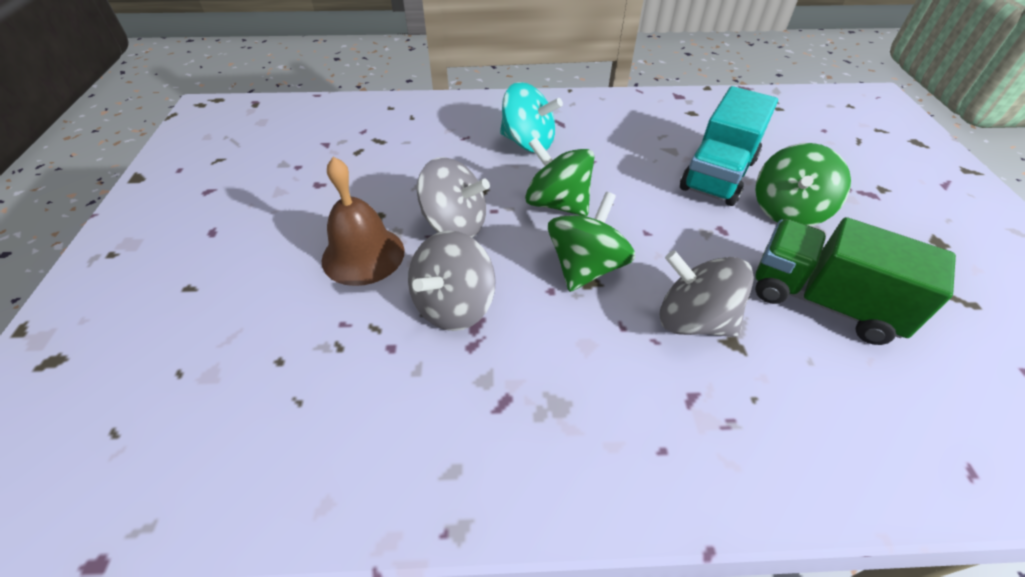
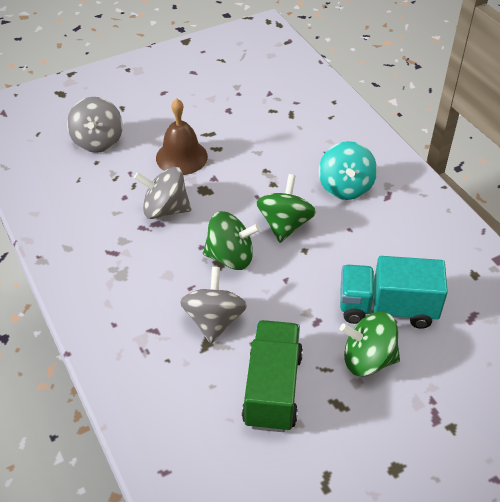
camera: 65 degrees right, 0 degrees up
grey spinning top [417,157,490,238] -> grey spinning top moved to [67,97,123,153]

